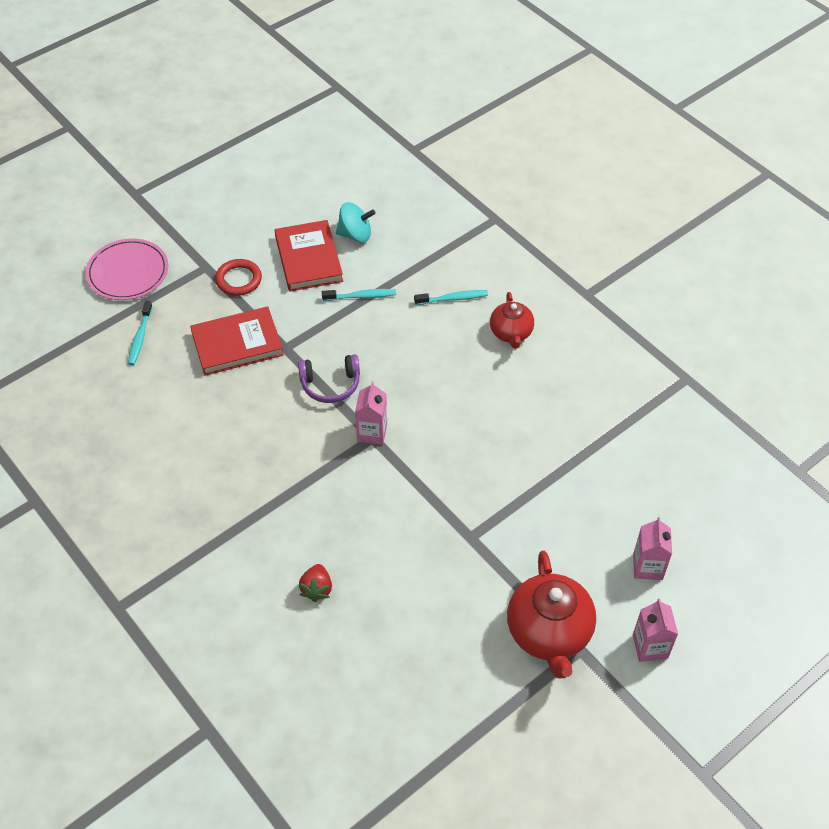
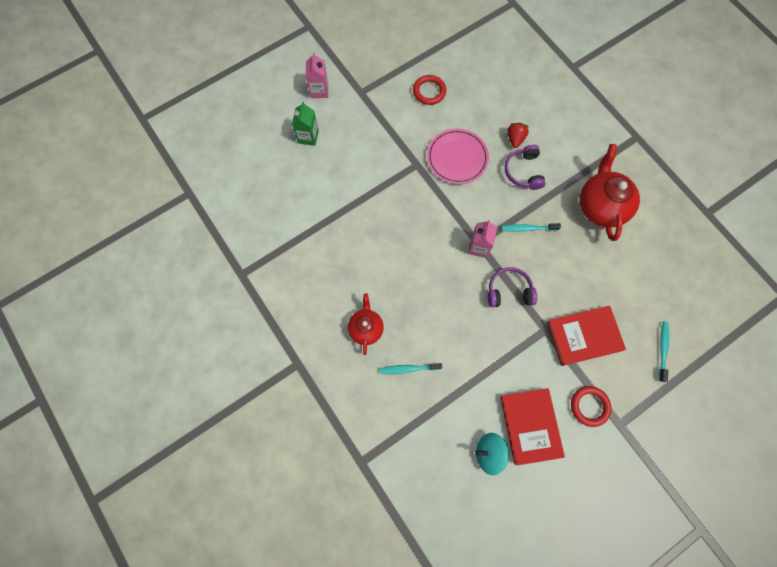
camera: 175 degrees left, 20 degrees up
pink plate [85,238,168,300] -> pink plate moved to [427,129,489,184]
turquoise toothbrush [322,289,396,301] -> turquoise toothbrush moved to [502,223,561,232]
red teapot [507,551,596,679] -> red teapot moved to [579,144,640,241]
pink carton [633,517,672,580] -> green carton [292,101,319,146]
none -> red ring [413,75,446,105]
none -> purple headphones [505,145,546,190]

